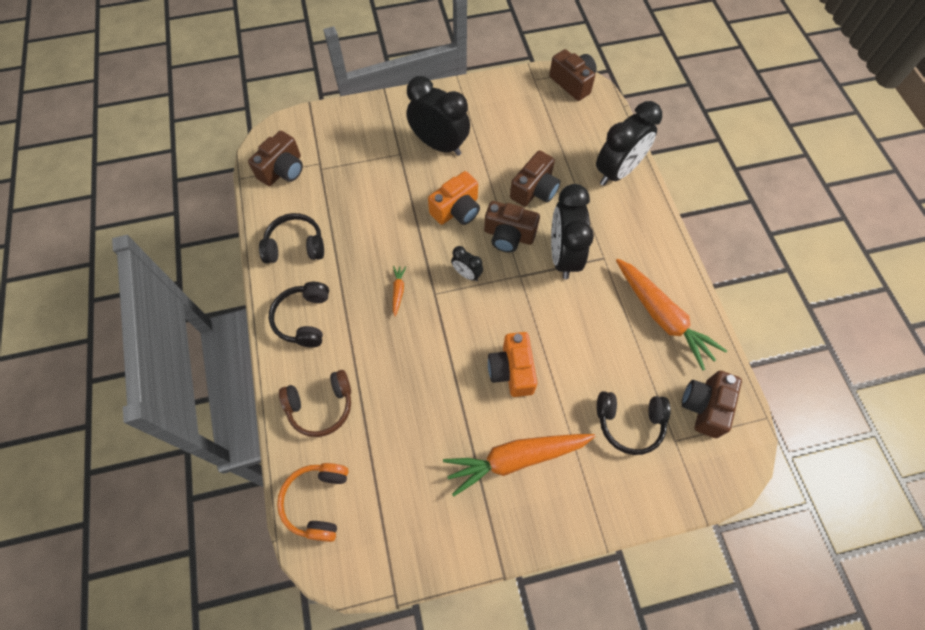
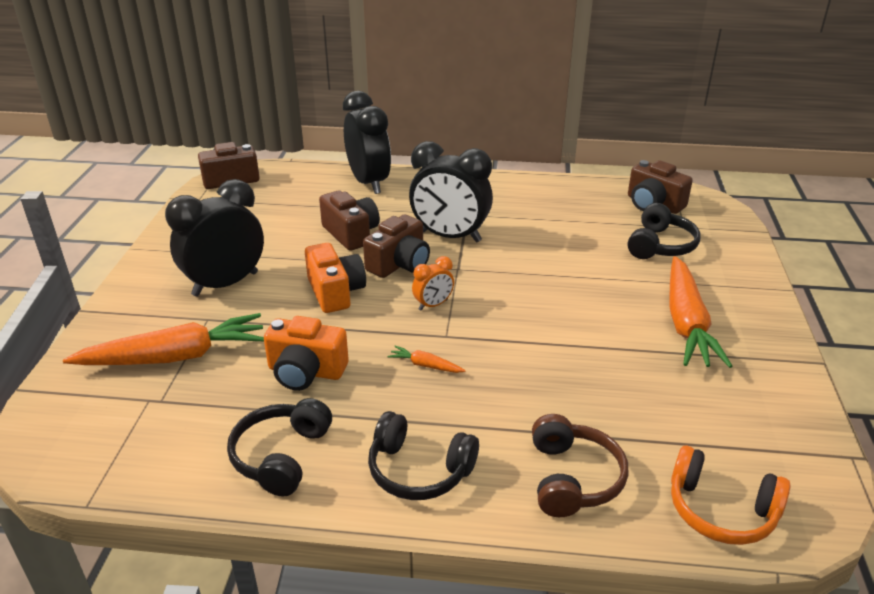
camera: 70 degrees left, 30 degrees down
brown camera [248,131,303,186] -> none
black clock [451,246,483,281] -> orange clock [412,256,454,311]
orange camera [488,332,537,397] -> orange camera moved to [264,316,349,391]
orange carrot [616,259,727,371] -> orange carrot moved to [63,313,264,365]

